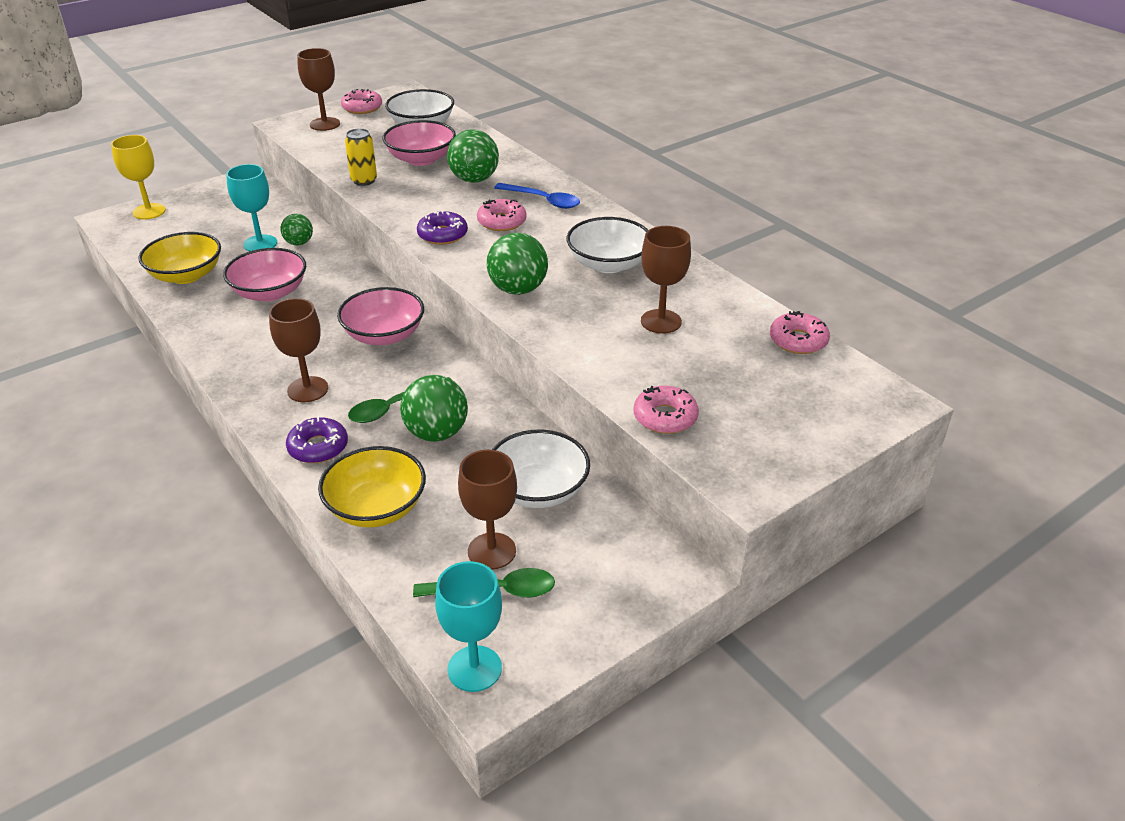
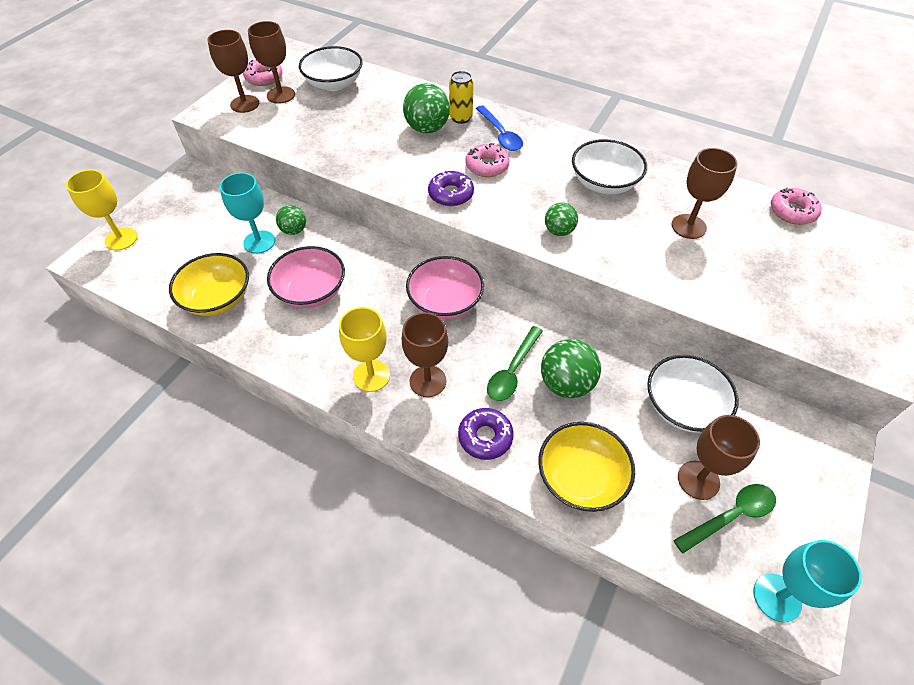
camera: 25 degrees left, 15 degrees up
yellow can [345,128,377,186] -> yellow can moved to [449,71,474,124]
pink bowl [383,120,456,166] -> none
green ball [487,233,548,295] -> green ball [545,202,578,236], size x0.61
blue spoon [494,183,580,209] -> blue spoon turned 60 degrees clockwise [476,105,523,151]
pink donut [634,386,699,434] -> none
none -> brown goblet [248,21,295,104]
none -> yellow goblet [339,307,390,392]

